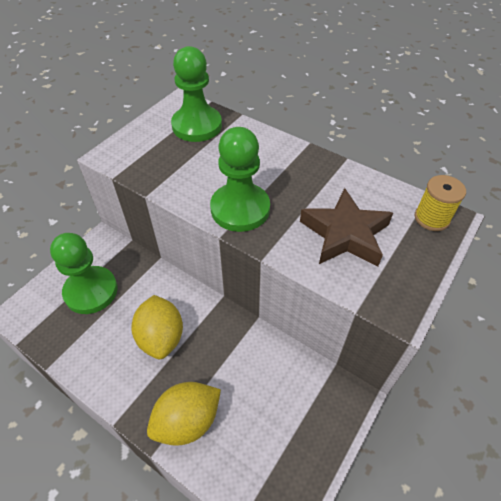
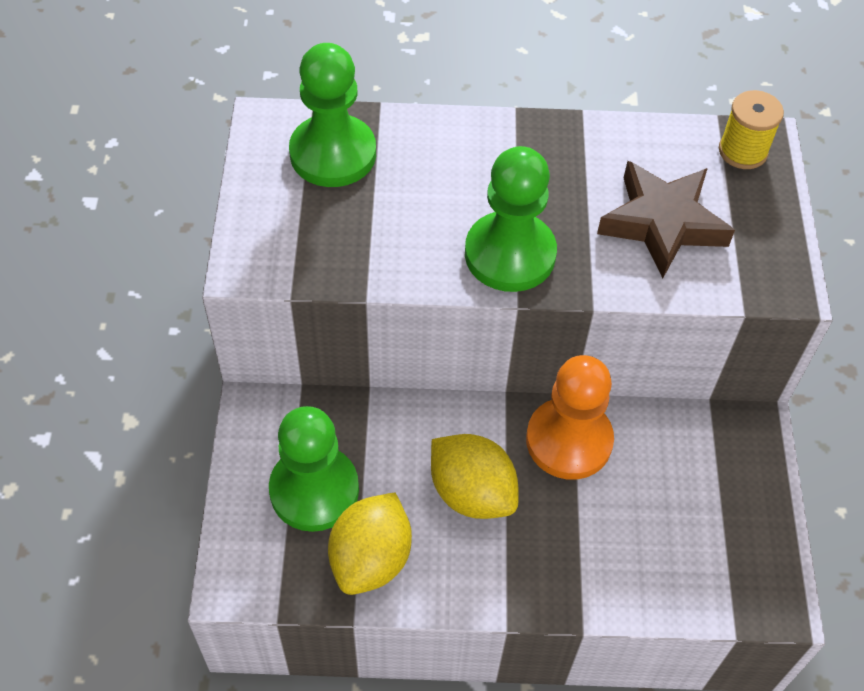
camera: 35 degrees left, 5 degrees up
yellow lemon [147,382,221,446] -> yellow lemon moved to [328,493,412,595]
none -> orange pawn [526,355,614,480]

